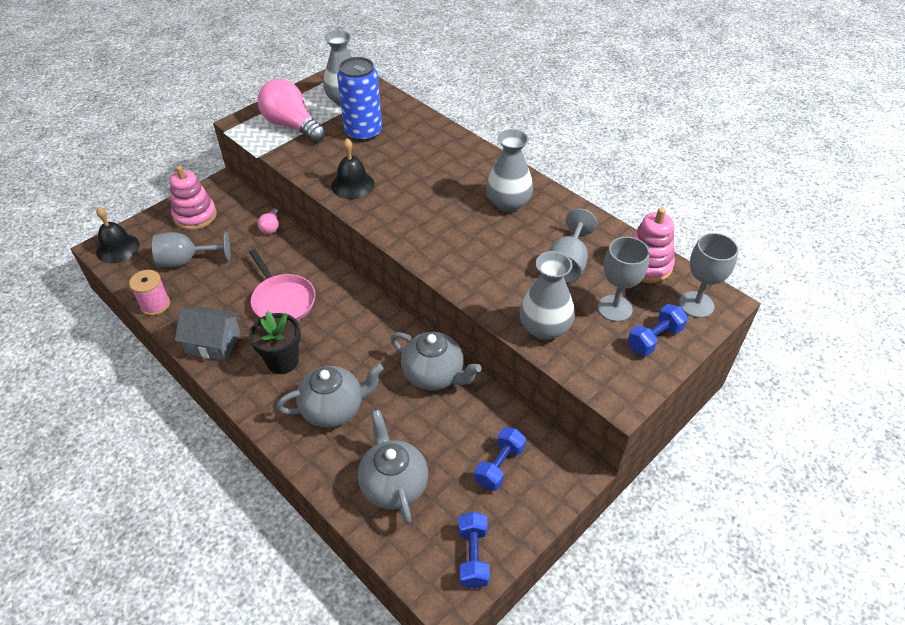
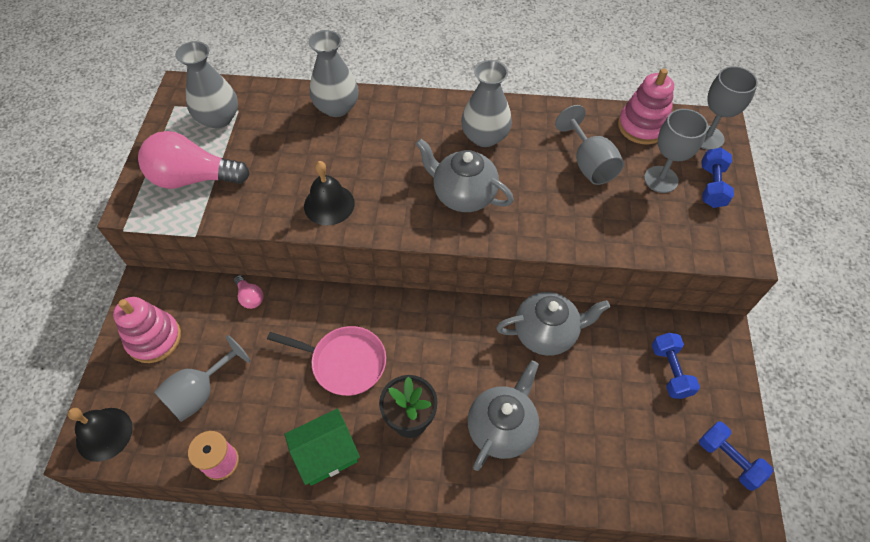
camera: 40 degrees left, 10 degrees up
grey house [175,306,241,361] -> green house [284,408,360,486]
blue can [337,57,382,142] -> none
grey teapot [358,410,428,524] -> grey teapot moved to [416,139,514,212]
grey vase [519,251,575,340] -> grey vase moved to [309,30,359,117]

